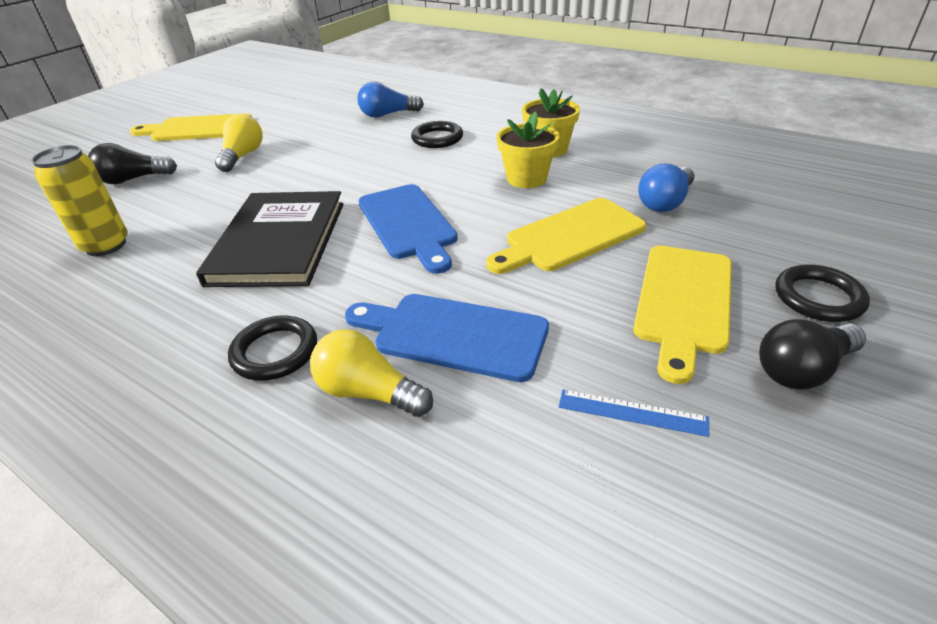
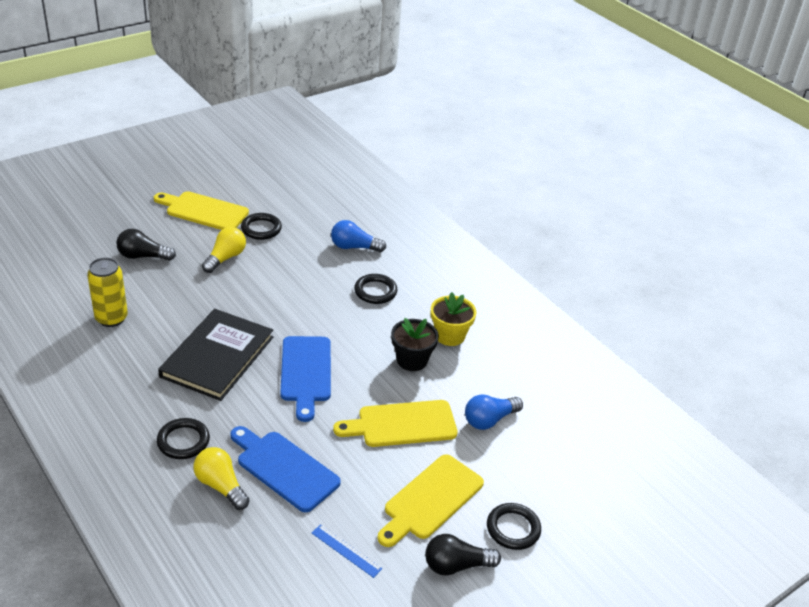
camera: 15 degrees right, 0 degrees up
yellow flower pot [496,111,560,188] -> black flower pot [391,318,439,371]
none -> black ring [241,213,282,240]

